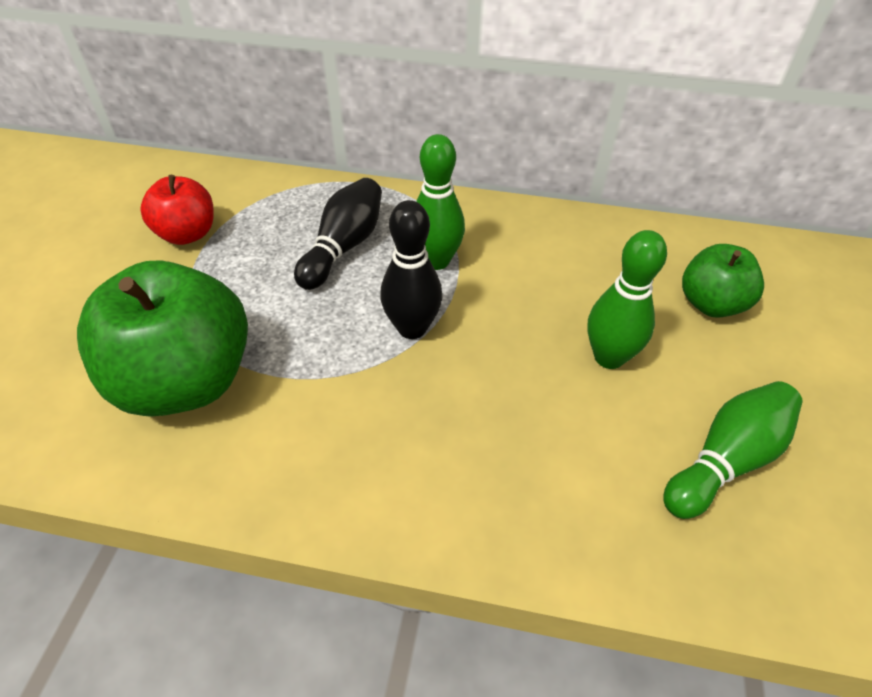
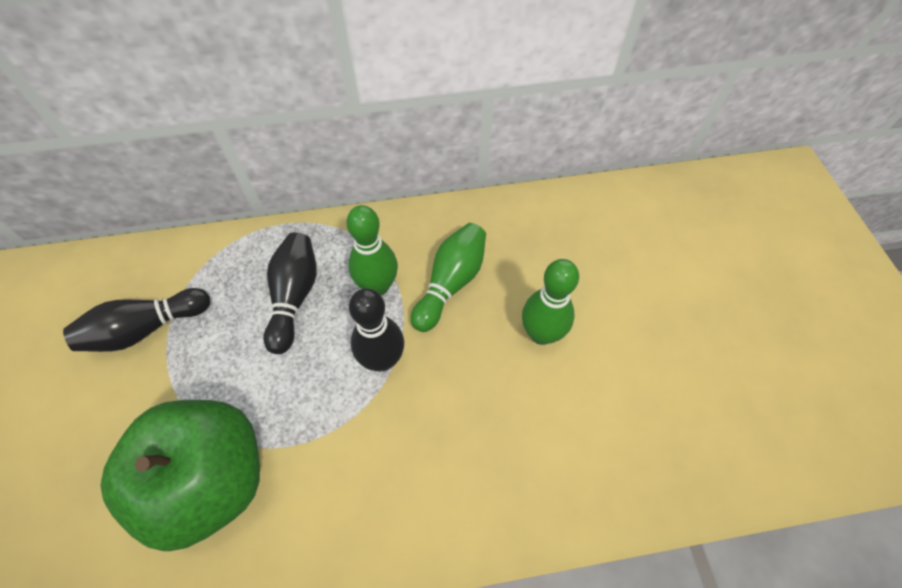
camera: 20 degrees left, 10 degrees up
red apple [140,175,214,245] -> black bowling pin [63,288,210,352]
green bowling pin [663,381,803,519] -> green bowling pin moved to [411,223,486,332]
green apple [682,244,764,318] -> none

